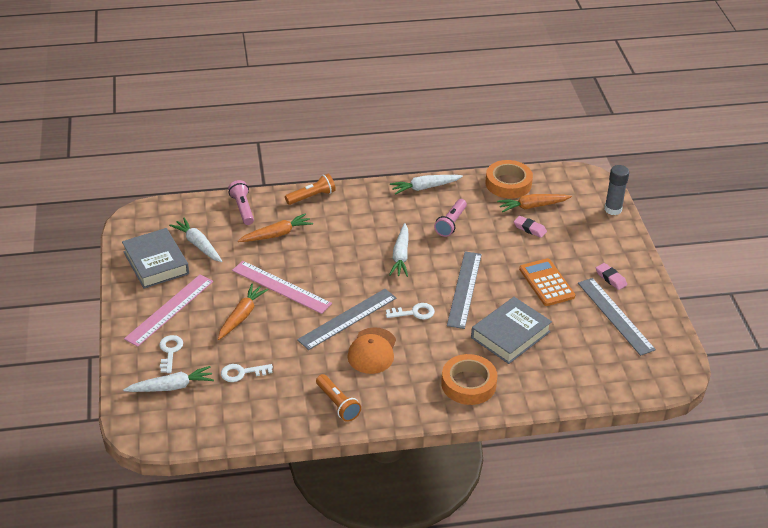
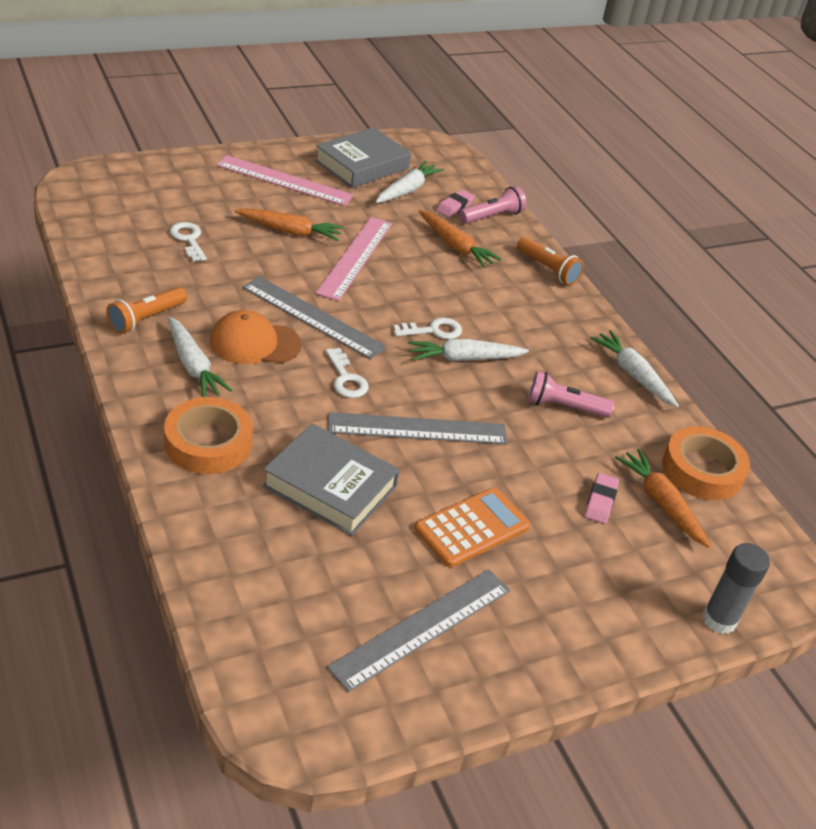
camera: 70 degrees right, 0 degrees up
white carrot [123,366,214,392] -> white carrot moved to [168,316,232,397]
white key [159,335,183,373] -> white key moved to [393,317,462,339]
pink eraser [596,263,627,290] -> pink eraser moved to [436,189,475,217]

